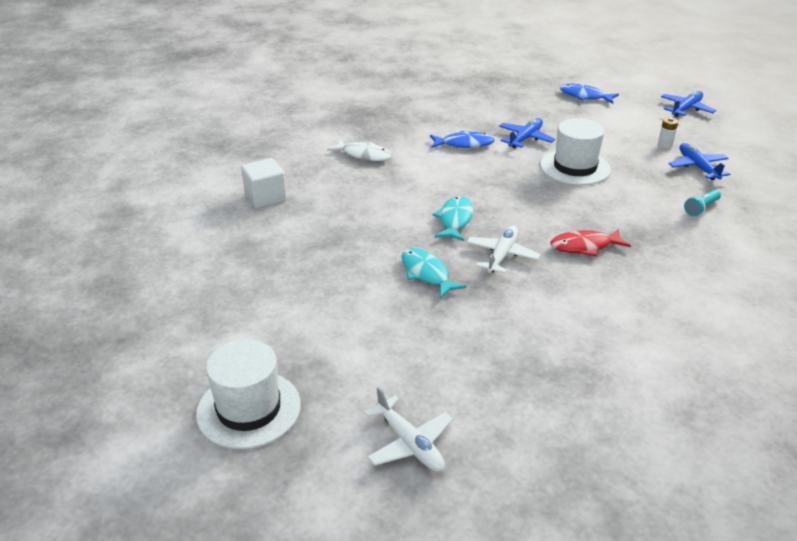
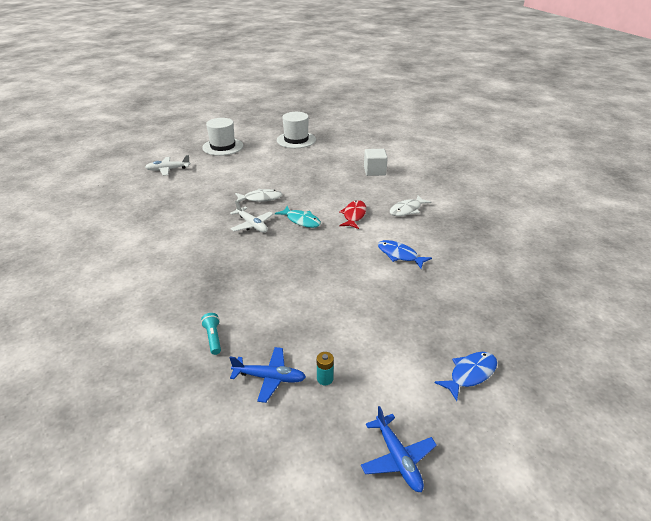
camera: 115 degrees right, 0 degrees up
turquoise fish [401,248,467,299] -> white fish [235,189,282,203]
blue fish [430,131,495,148] -> blue fish turned 105 degrees clockwise [378,240,432,269]
blue plane [499,118,555,148] -> none
white hat [540,118,611,185] -> white hat moved to [277,112,316,148]
red fish [551,229,631,256] -> red fish moved to [339,200,367,229]
white battery [658,117,678,149] -> turquoise battery [317,352,334,386]

